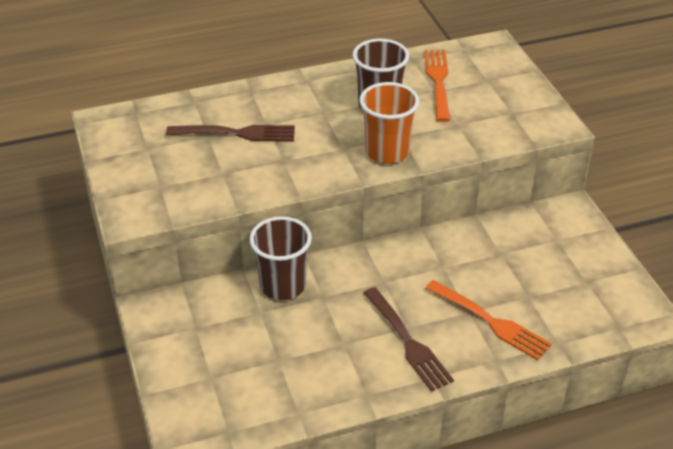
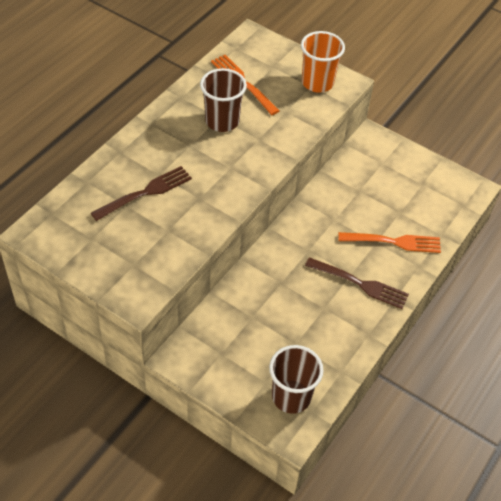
camera: 40 degrees left, 10 degrees up
brown cup [249,216,312,300] -> brown cup moved to [269,345,324,414]
orange cup [359,82,419,164] -> orange cup moved to [301,31,345,93]

